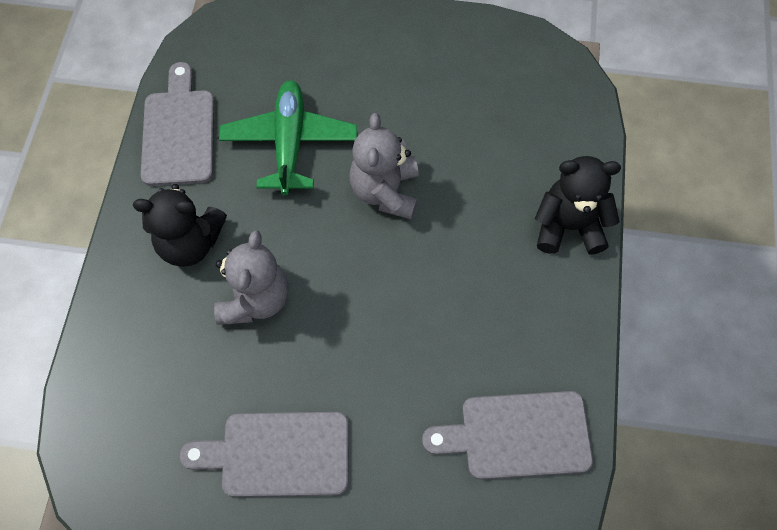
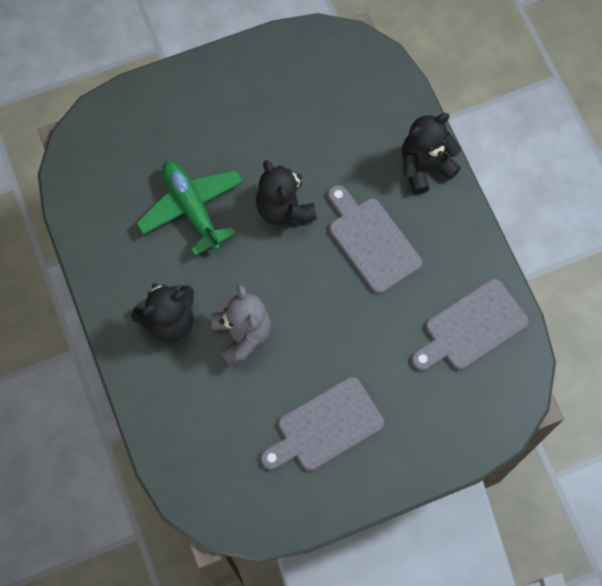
camera: 30 degrees left, 5 degrees up
grey cutting board [141,62,214,186] -> grey cutting board moved to [328,185,422,294]
grey teddy bear [349,113,419,220] -> black teddy bear [256,160,317,225]

